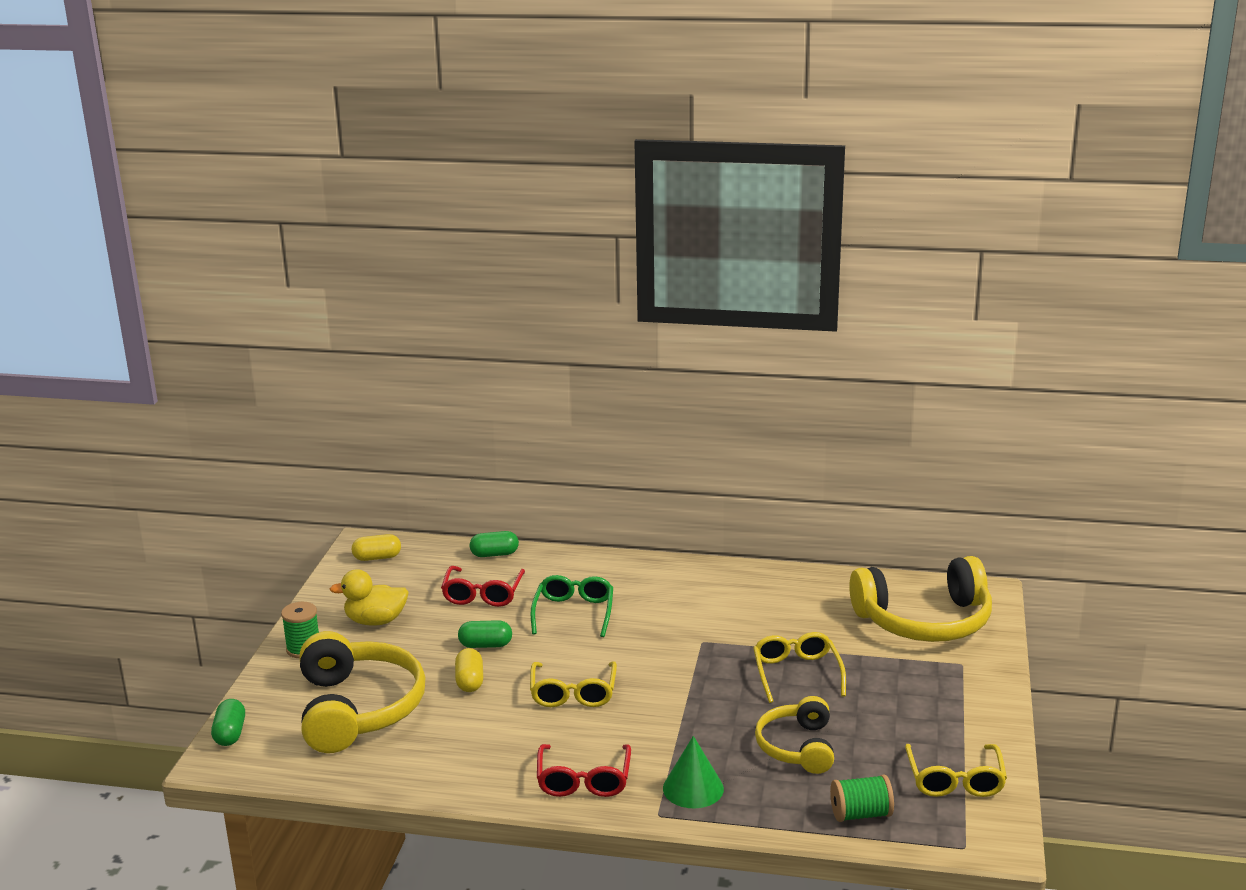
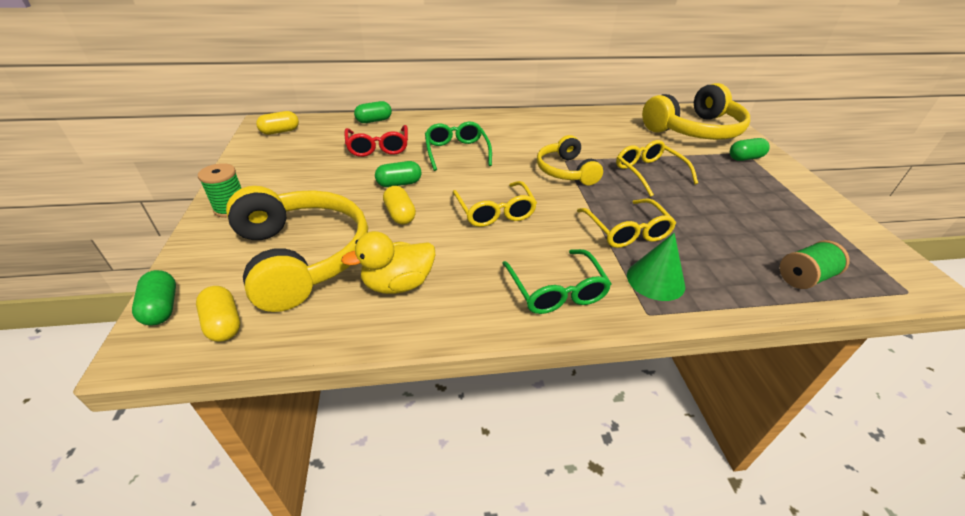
camera: 20 degrees left, 15 degrees up
yellow duck [330,569,409,626] -> yellow duck moved to [341,231,435,294]
red glasses [537,744,631,797] -> green glasses [502,249,611,314]
yellow headphones [755,696,834,774] -> yellow headphones moved to [537,135,603,185]
yellow glasses [905,744,1007,797] -> yellow glasses moved to [577,199,676,248]
none -> yellow capsule [196,286,240,342]
none -> green capsule [730,138,770,161]

